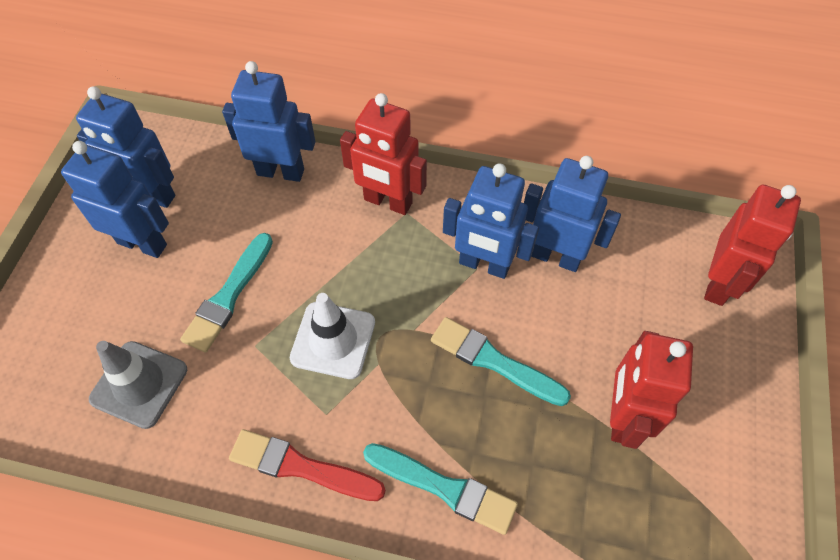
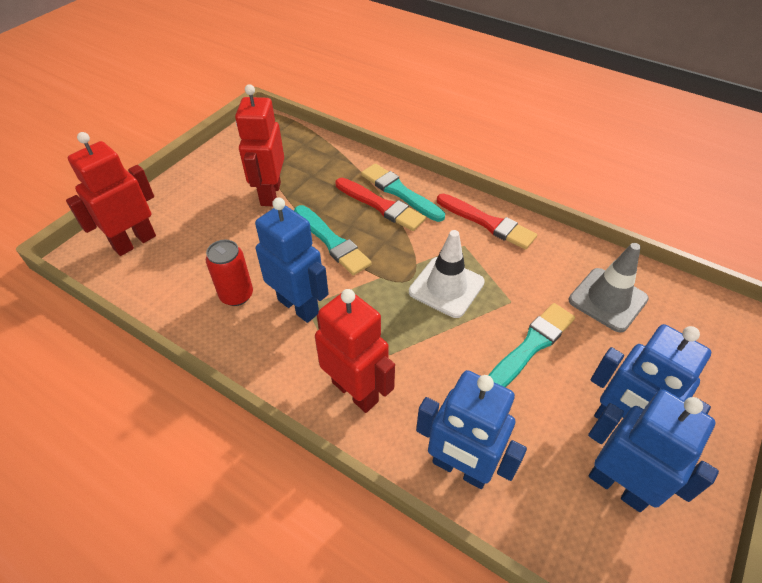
camera: 160 degrees left, 10 degrees down
blue robot [524,156,621,272] -> red can [206,240,253,306]
red robot [610,331,693,449] -> red robot turned 150 degrees clockwise [235,84,284,206]
none -> red brush [336,178,426,231]

